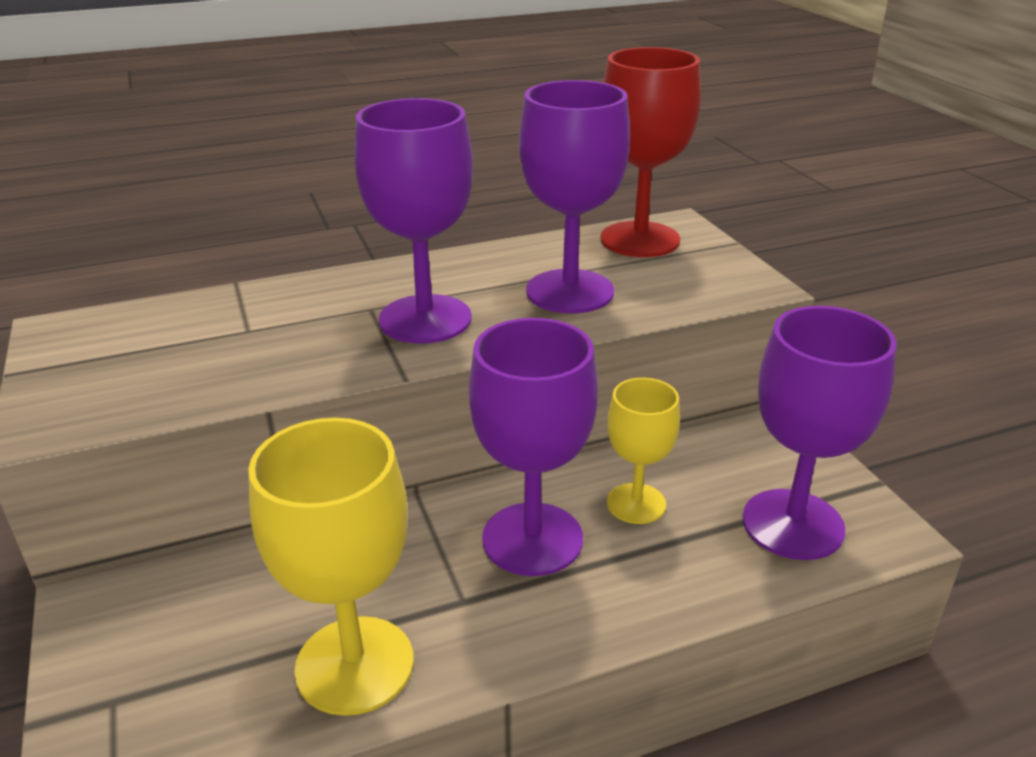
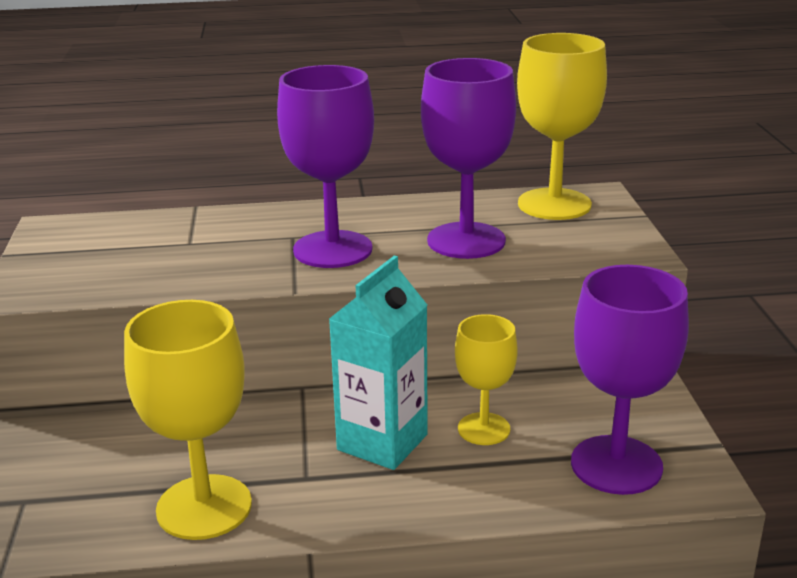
camera: 15 degrees right, 5 degrees down
purple goblet [469,318,598,576] -> turquoise carton [329,255,428,470]
red goblet [601,47,701,257] -> yellow goblet [517,33,607,220]

